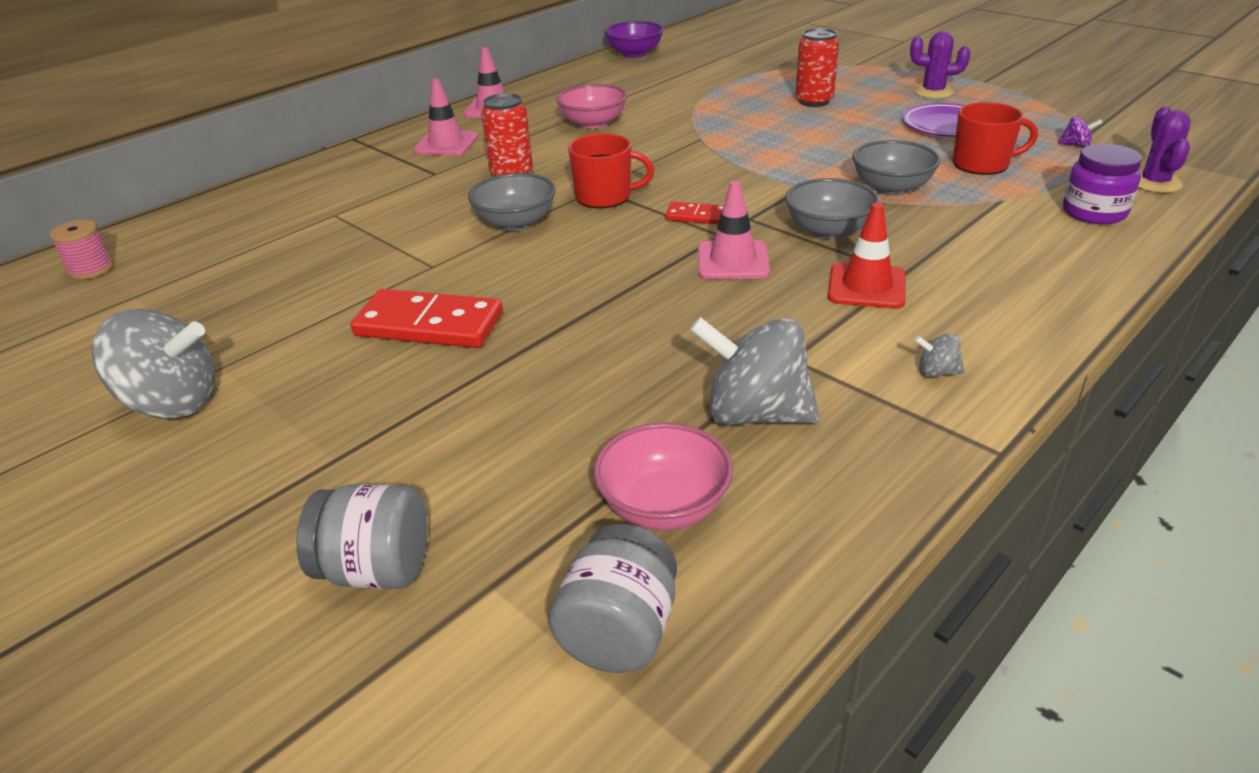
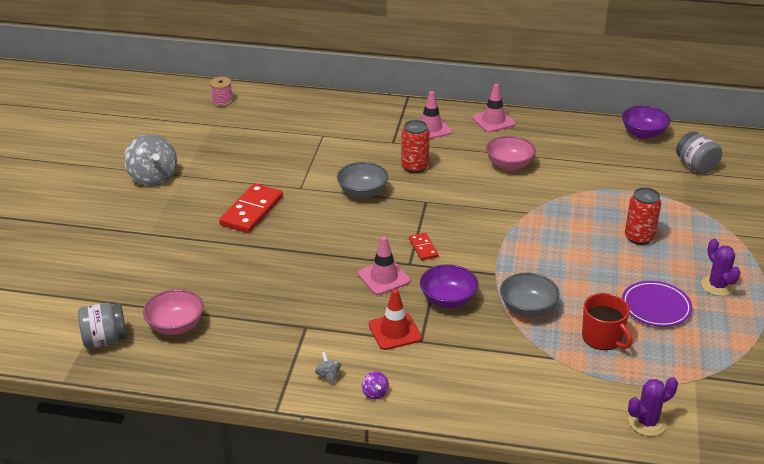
camera: 55 degrees right, 0 degrees up
grey jar [297,484,428,589] -> grey jar moved to [676,132,722,174]
red domino [351,289,503,348] -> red domino turned 45 degrees clockwise [219,183,283,233]
red mug [568,133,654,208] -> none
grey spinning top [690,317,820,426] -> none
grey bowl [785,178,879,239] -> purple bowl [420,264,478,308]
purple spinning top [1058,116,1103,148] -> purple spinning top moved to [362,371,389,400]
purple jar [1063,144,1142,224] -> none

